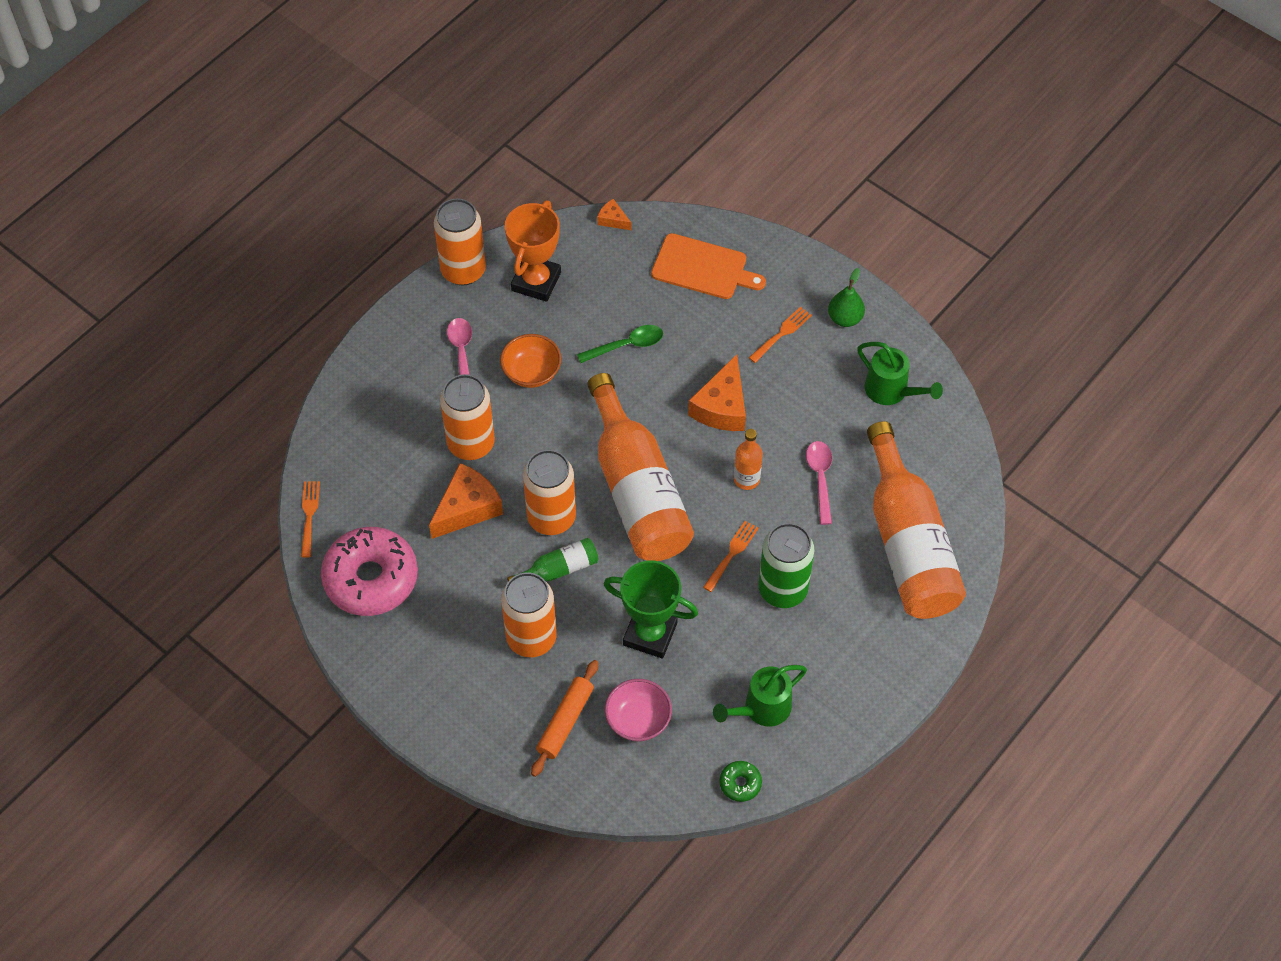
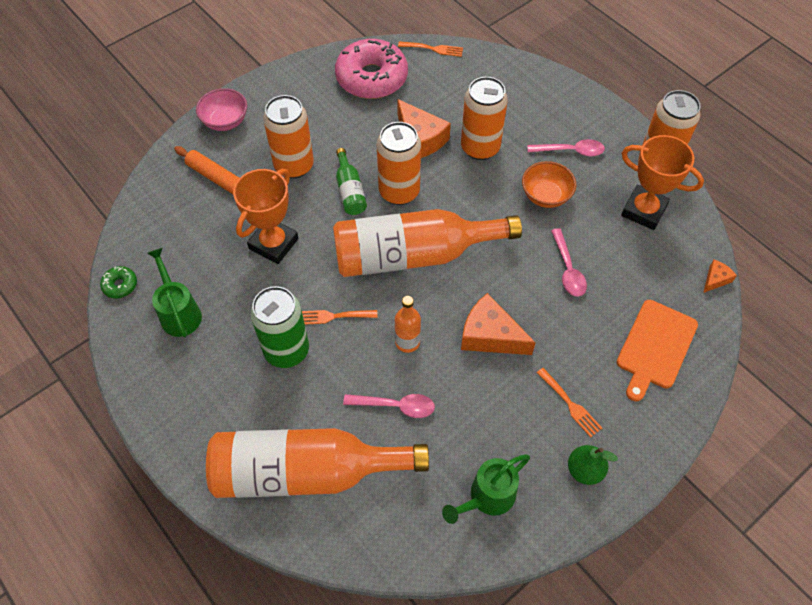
camera: 100 degrees right, 0 degrees up
green spoon [577,325,663,363] -> pink spoon [551,228,587,297]
green trophy [604,561,698,659] -> orange trophy [233,169,298,264]
pink bowl [605,679,672,741] -> pink bowl moved to [196,88,247,131]
orange fork [703,521,759,592] -> orange fork turned 135 degrees clockwise [302,310,378,325]

